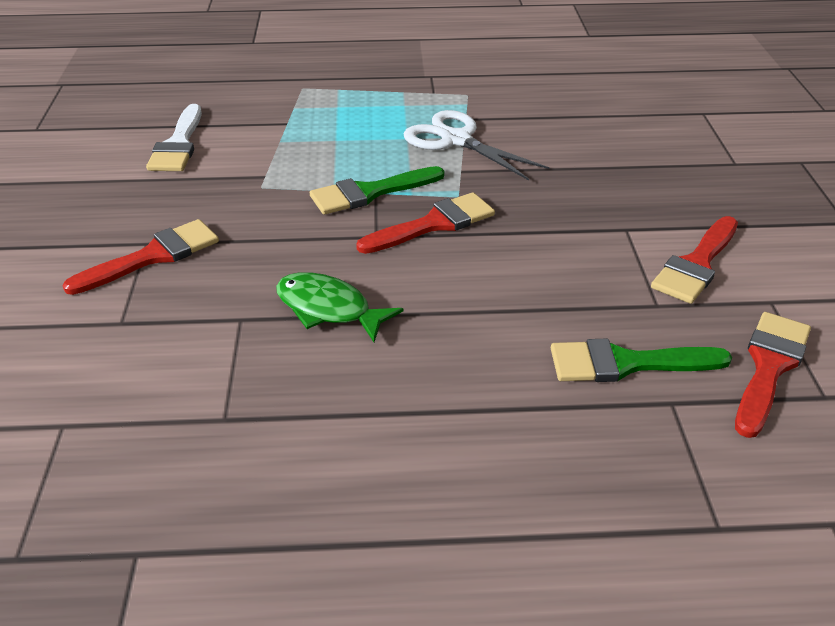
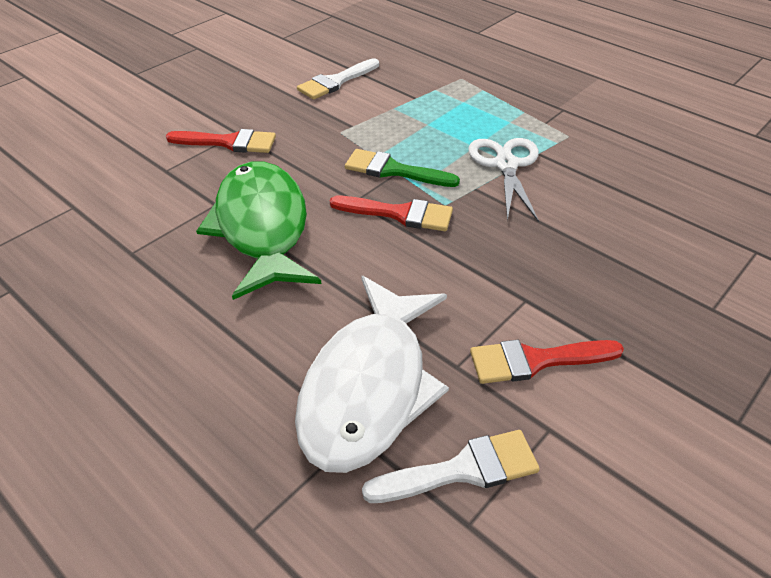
camera: 45 degrees right, 5 degrees up
green fish [276,272,404,342] -> green fish [196,161,321,300], size x1.92
green brush [551,339,732,382] -> white fish [295,276,449,473]
red brush [735,312,811,438] -> white brush [362,430,540,503]

